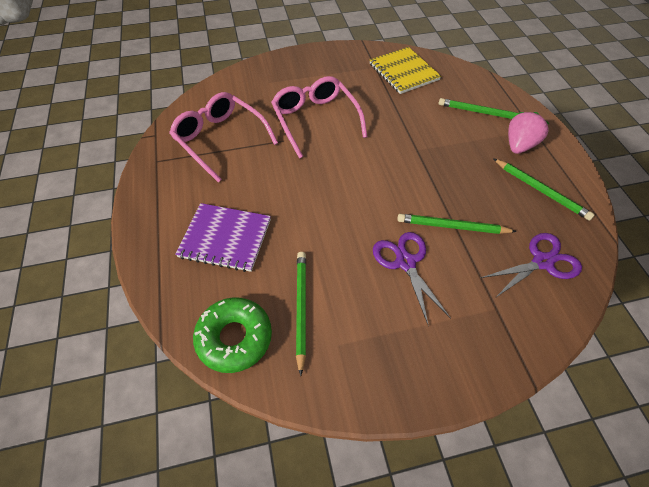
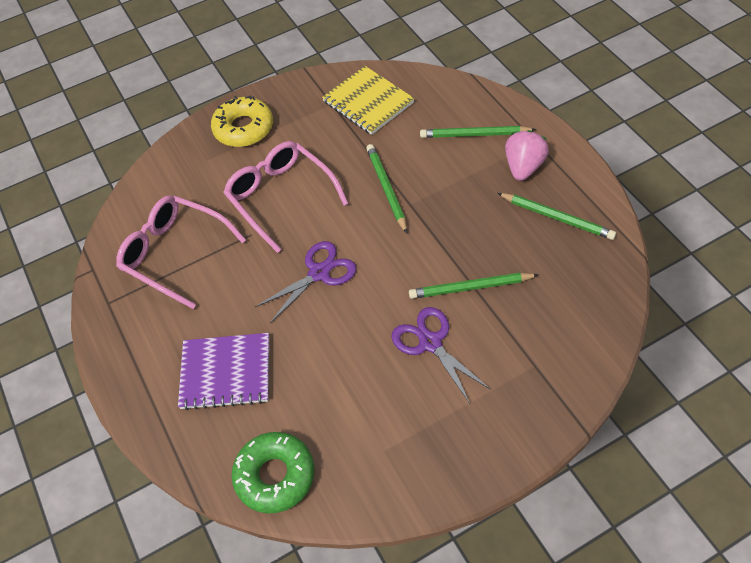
camera: 10 degrees left, 0 degrees up
green pencil [296,252,306,376] -> green pencil moved to [366,144,407,233]
purple scissors [480,233,582,298] -> purple scissors moved to [255,241,357,323]
none -> yellow donut [211,96,273,147]

